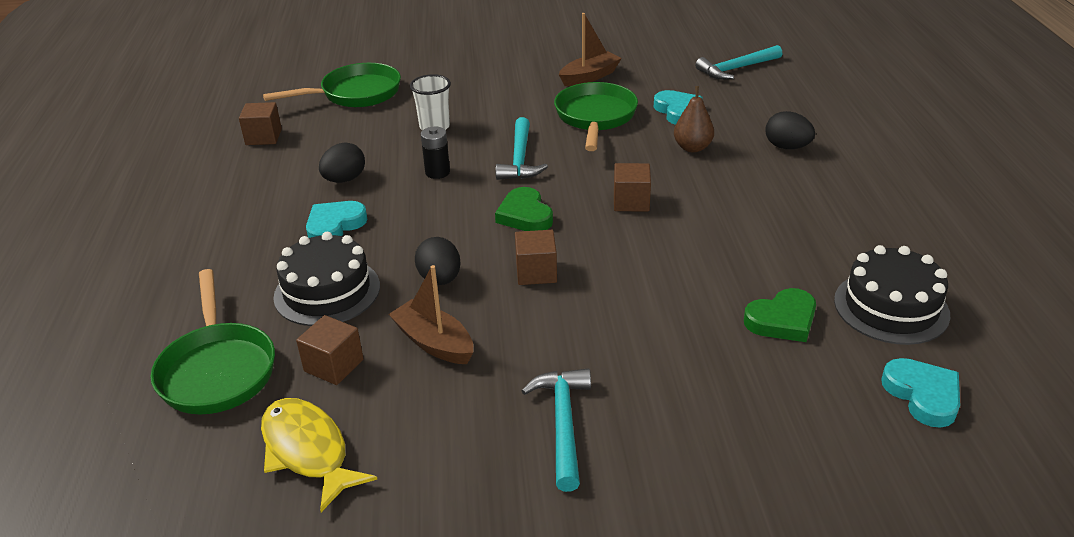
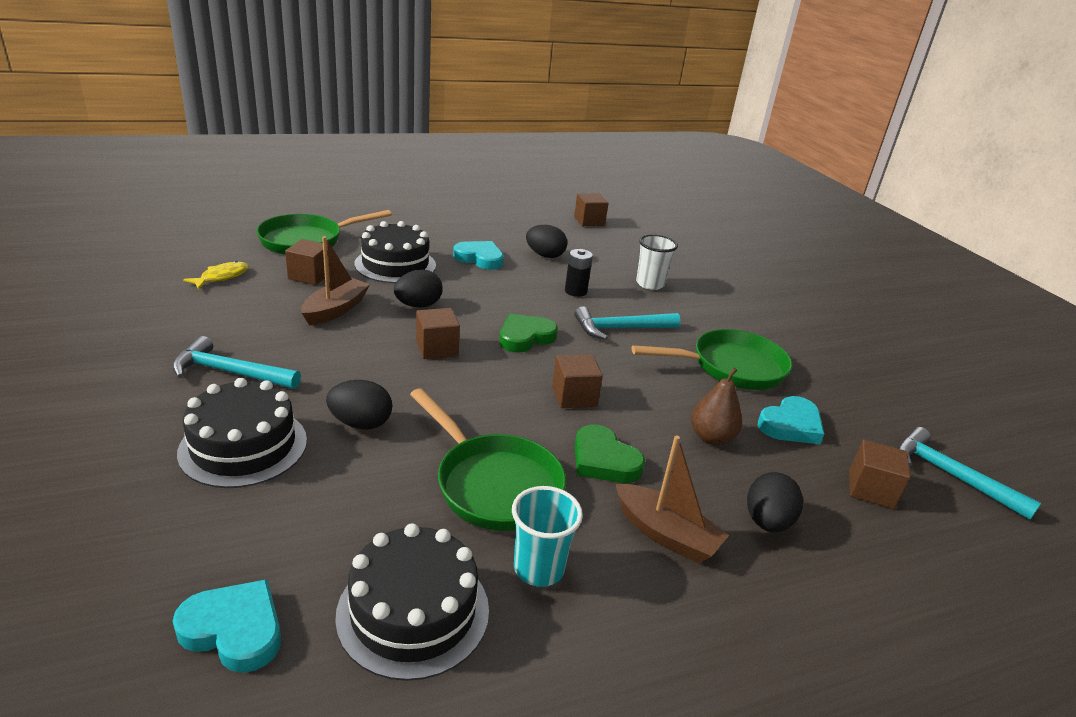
camera: 70 degrees right, 5 degrees down
yellow fish [261,398,378,512] -> yellow fish [183,261,249,290], size x0.60
green pan [263,63,401,107] -> green pan moved to [410,388,566,531]
turquoise hammer [522,368,591,492] -> turquoise hammer turned 150 degrees counterclockwise [172,336,301,389]
brown boat [559,13,622,86] -> brown boat moved to [615,436,729,563]
green heart [744,288,816,342] -> green heart moved to [575,424,645,483]
turquoise heart [881,358,960,428] -> turquoise heart turned 120 degrees counterclockwise [173,579,281,673]
none -> black cake [177,378,307,488]
none -> black egg [326,380,392,429]
none -> turquoise cup [512,486,583,587]
none -> brown cube [849,439,911,509]

